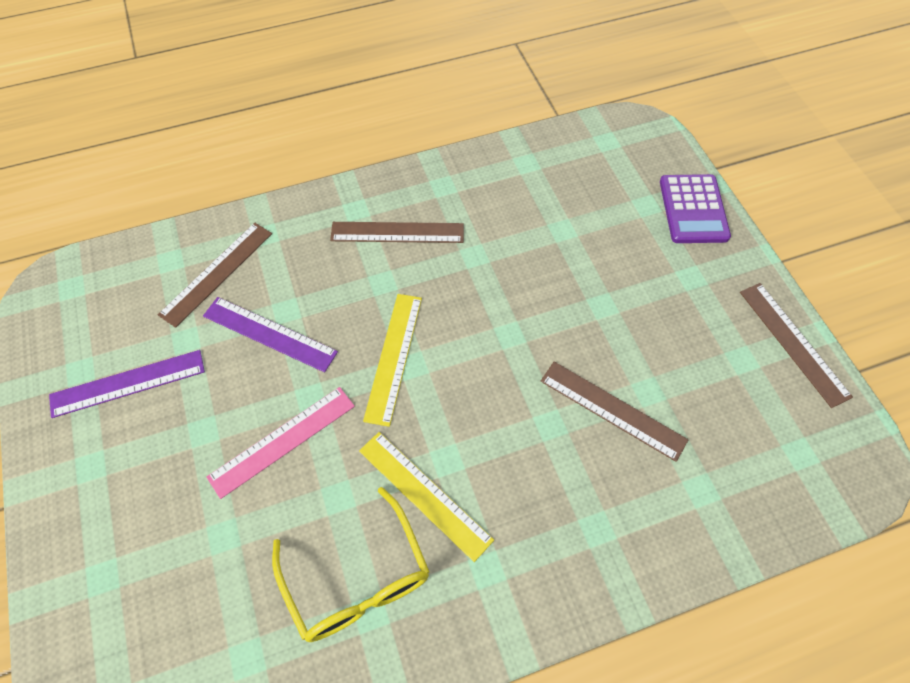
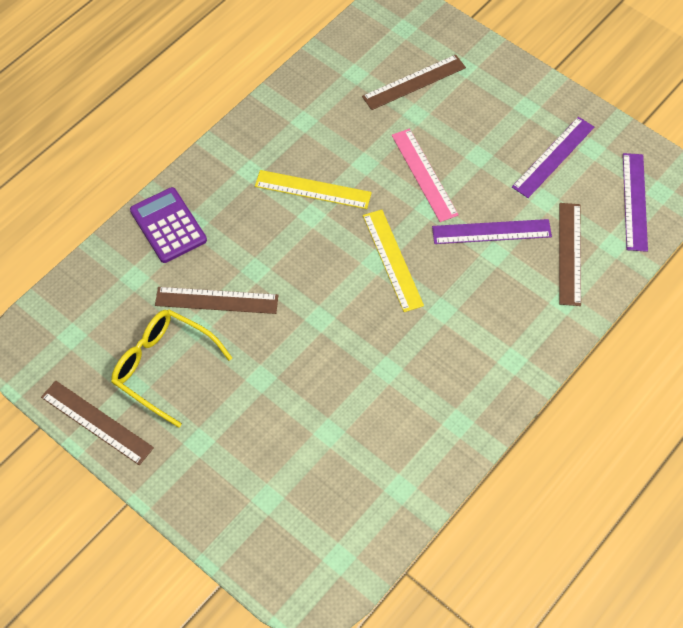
camera: 150 degrees right, 0 degrees up
pink ruler [206,387,355,499] -> pink ruler turned 45 degrees counterclockwise [392,129,459,222]
yellow glasses [272,487,429,642] -> yellow glasses moved to [111,309,232,428]
brown ruler [330,222,464,243] -> brown ruler moved to [362,54,466,110]
purple calculator [660,174,731,243] -> purple calculator moved to [130,187,207,263]
none -> purple ruler [623,153,648,252]

